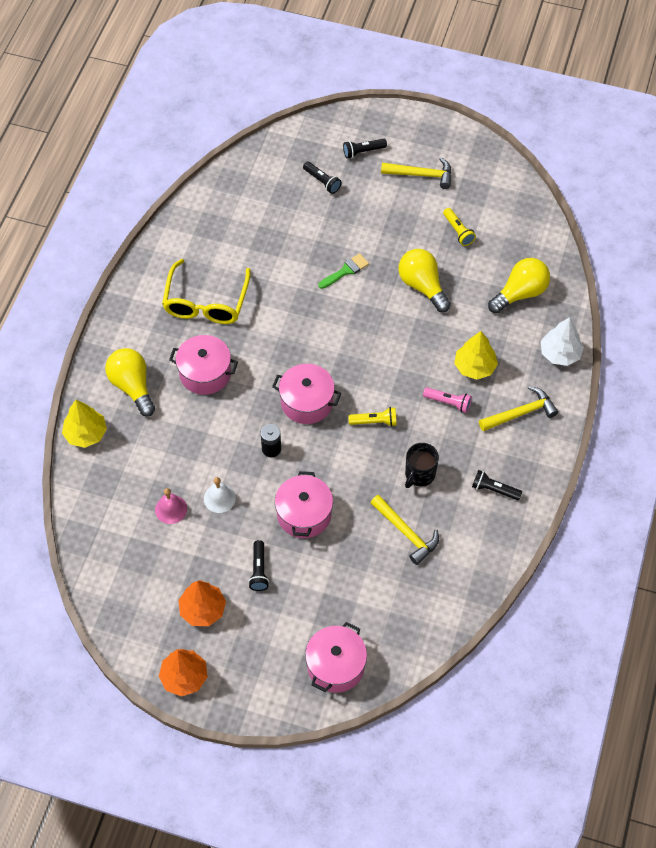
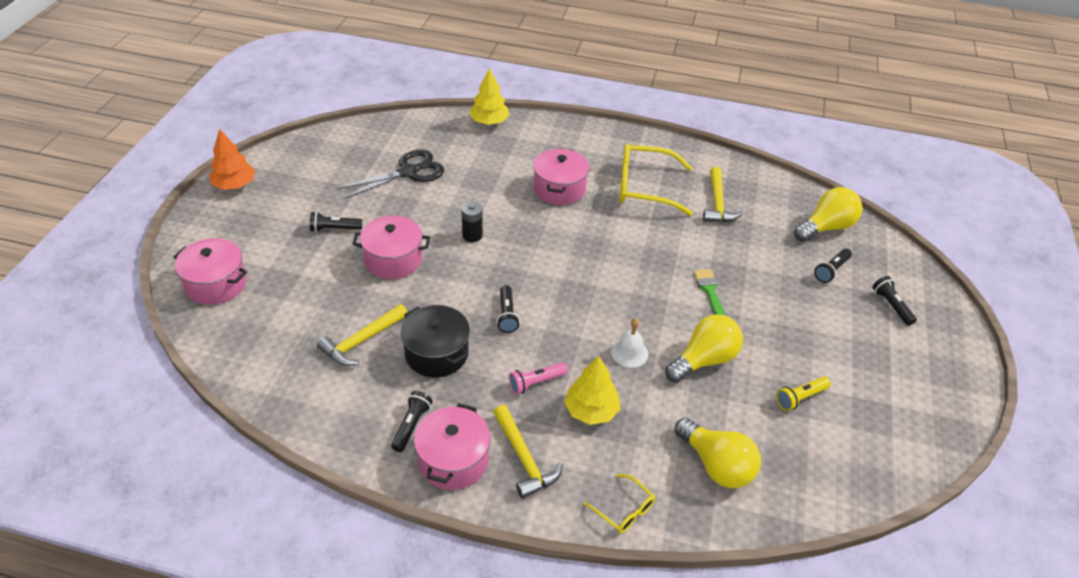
camera: 85 degrees right, 15 degrees down
yellow light bulb [105,348,155,416] -> yellow light bulb moved to [794,187,862,242]
pink bell [155,488,187,524] -> black scissors [337,149,444,199]
orange tree [178,580,226,626] -> none
white bell [204,477,236,513] -> white bell moved to [611,318,648,368]
pink pot [272,364,341,424] -> pink pot moved to [414,403,491,490]
green brush [318,253,369,289] -> green brush turned 150 degrees counterclockwise [694,269,725,315]
yellow flashlight [348,407,397,427] -> black flashlight [497,285,520,333]
yellow hammer [381,157,452,189] -> yellow hammer moved to [703,167,743,222]
black mug [405,443,439,488] -> black pot [401,305,470,377]
pink flashlight [423,387,472,413] -> pink flashlight turned 45 degrees clockwise [509,362,568,394]
white tree [541,317,584,366] -> yellow glasses [584,474,655,533]

